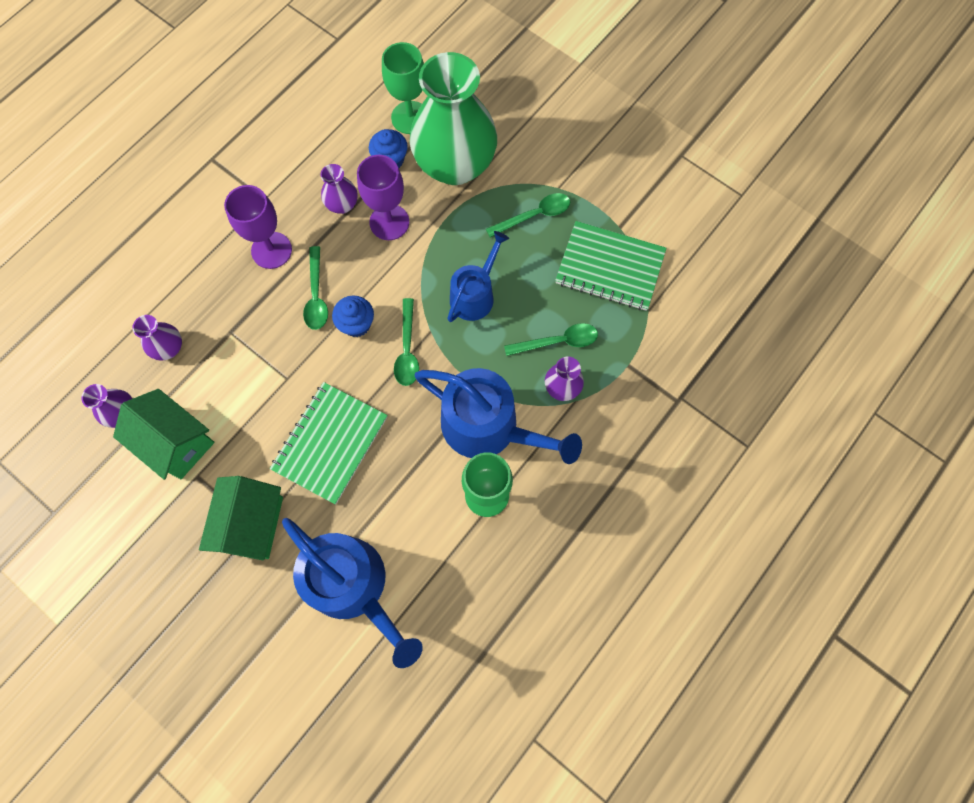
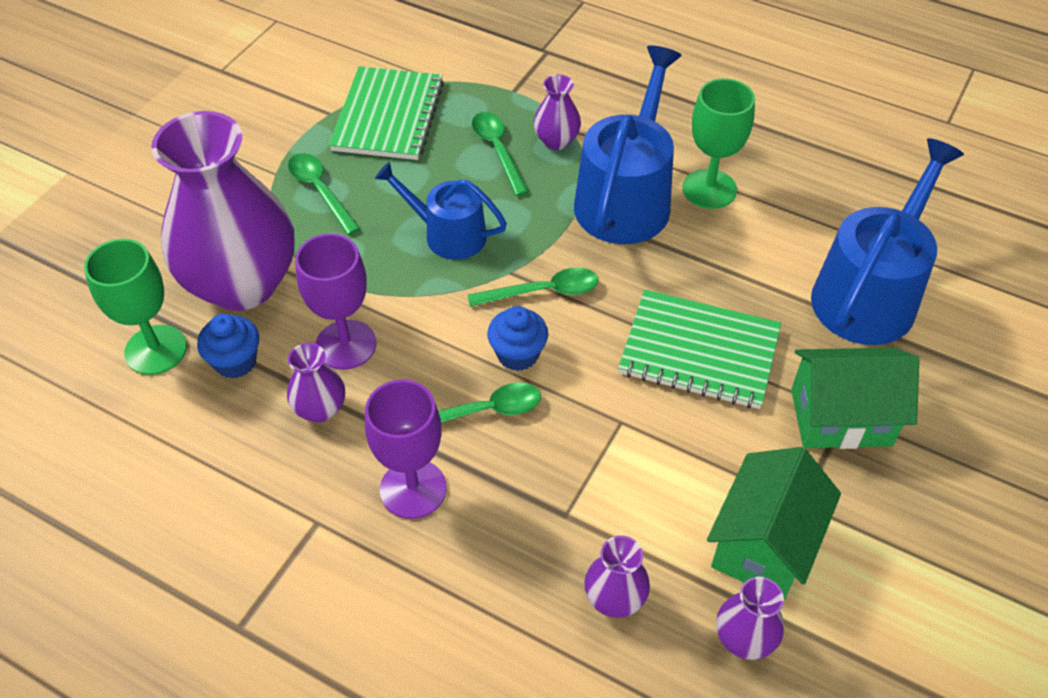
camera: 100 degrees left, 20 degrees down
green vase [410,52,497,185] -> purple vase [151,111,294,311]

